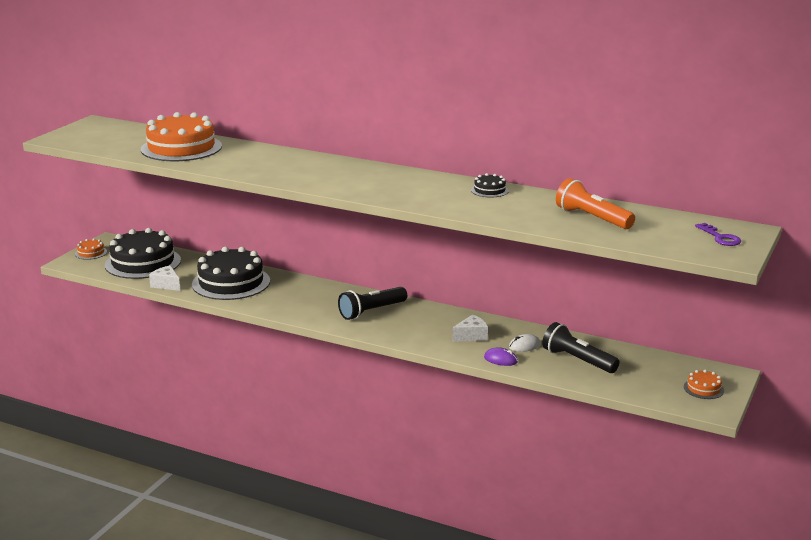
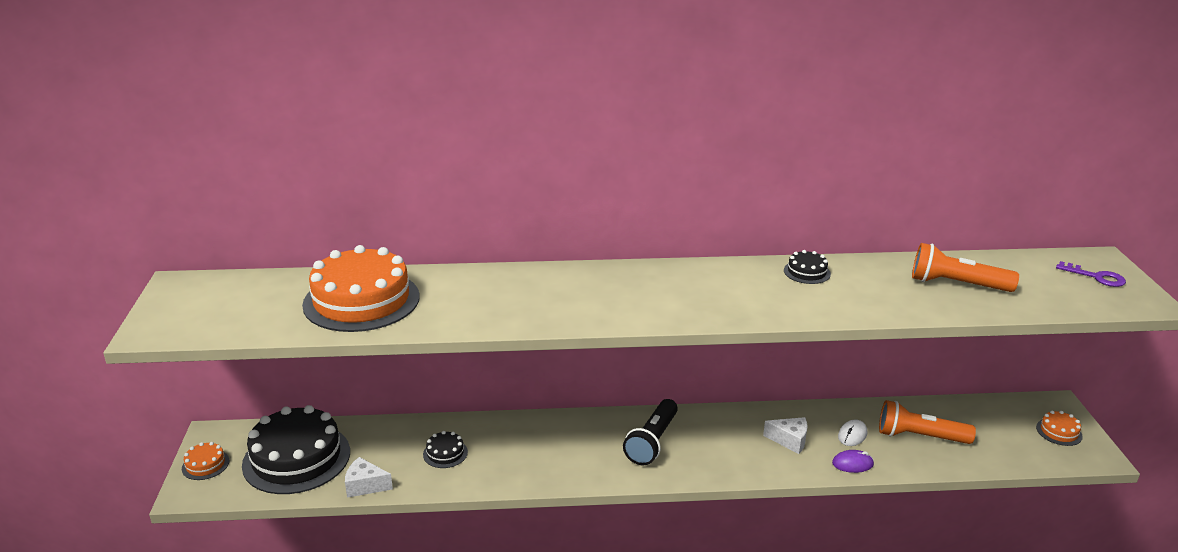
camera: 30 degrees left, 5 degrees up
black cake [192,247,270,300] -> black cake [423,431,468,468], size x0.43
white cheese [452,314,488,342] -> white cheese turned 75 degrees clockwise [763,417,808,454]
black flashlight [542,322,620,373] -> orange flashlight [879,400,976,444]

